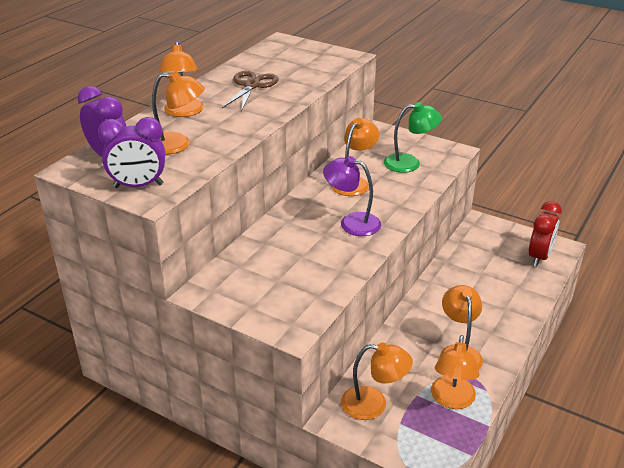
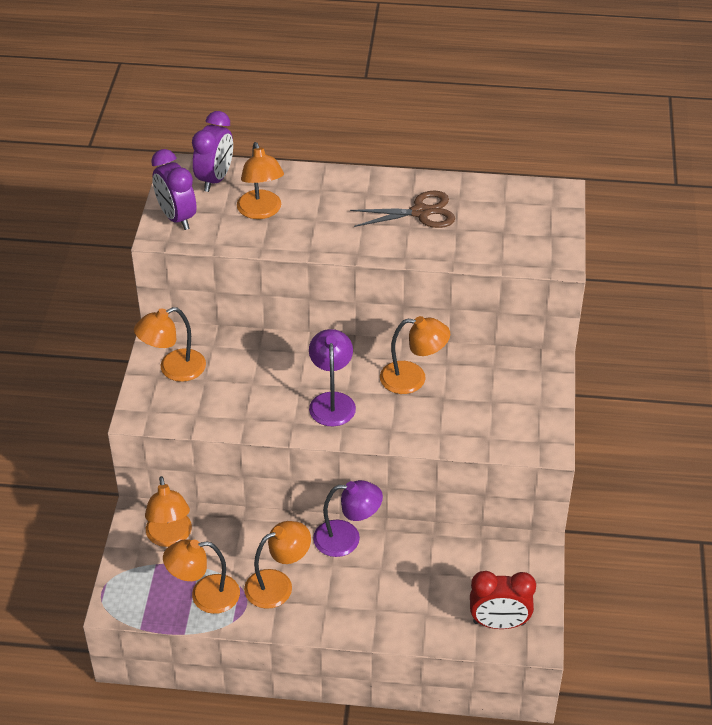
camera: 65 degrees right, 10 degrees up
orange lamp [159,41,204,117] -> orange lamp moved to [134,307,206,382]
green lamp [384,102,442,173] -> none
none -> purple lamp [313,480,383,557]

